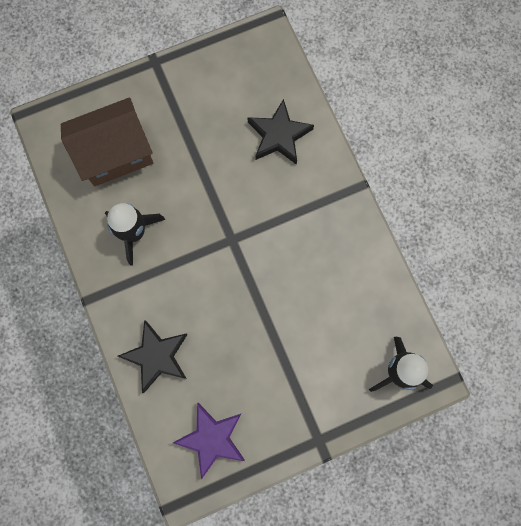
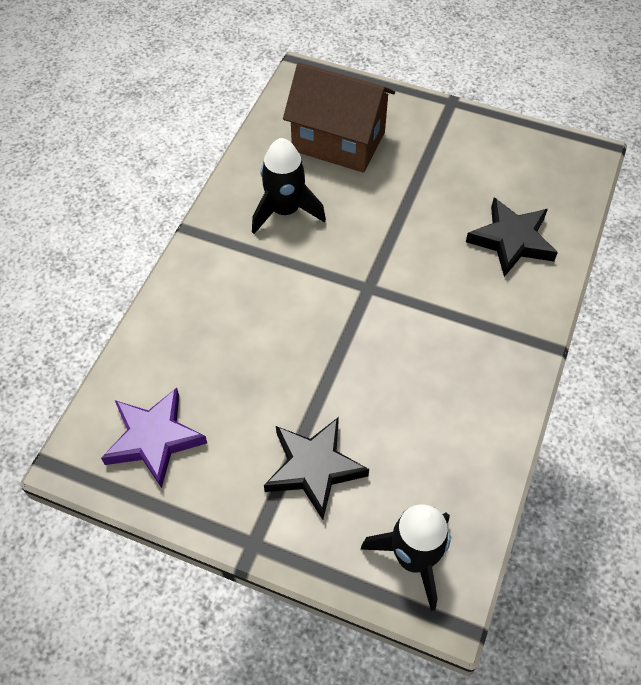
camera: 45 degrees right, 20 degrees down
black star [118,320,188,393] -> black star moved to [264,417,369,520]

